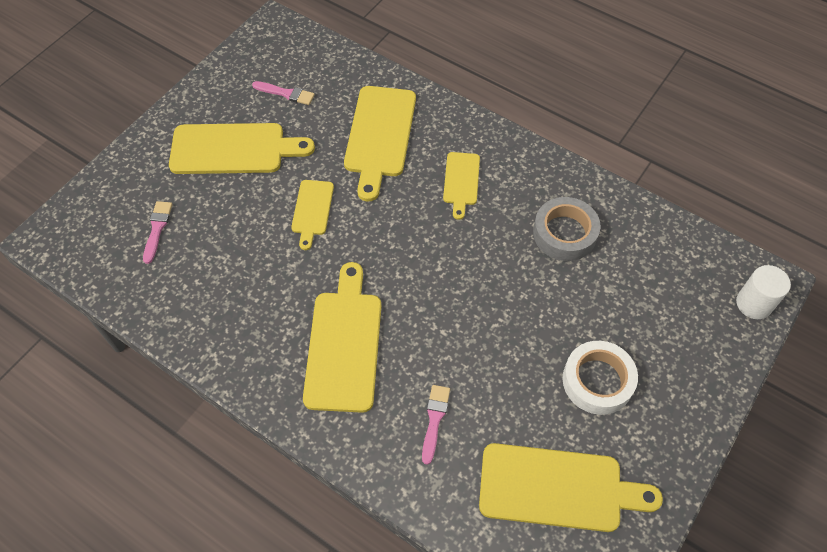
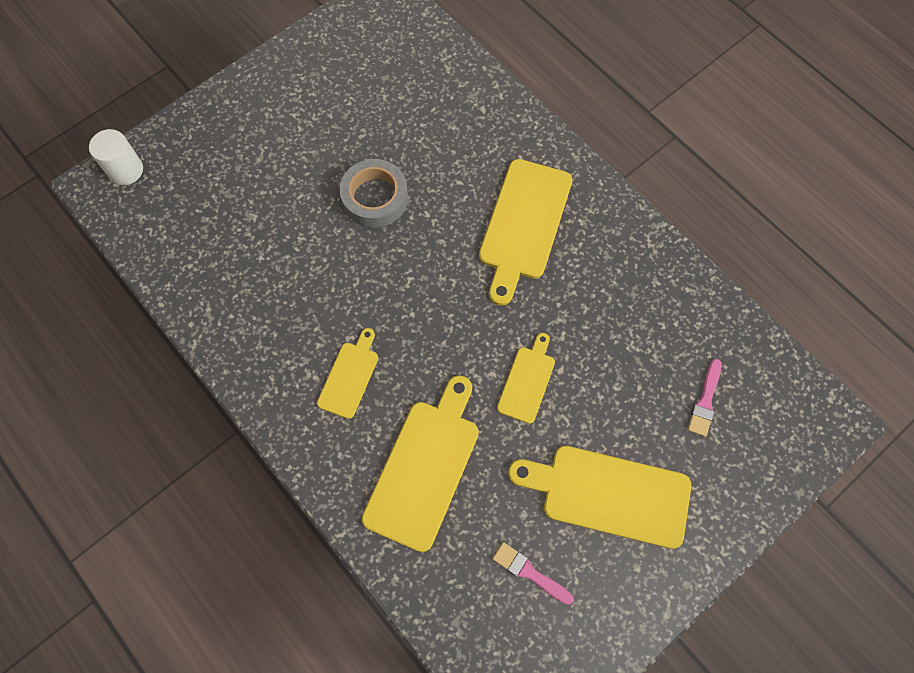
camera: 165 degrees left, 10 degrees up
pink brush [422,385,450,465] -> none
yellow cutting board [479,443,663,532] -> none
grey tape [533,197,601,261] -> grey tape moved to [339,159,408,228]
white tape [563,341,638,415] -> none

